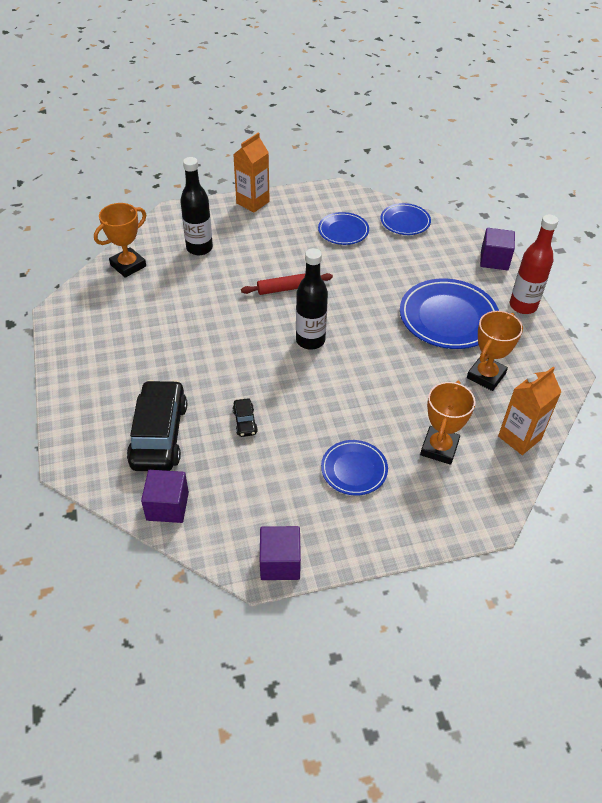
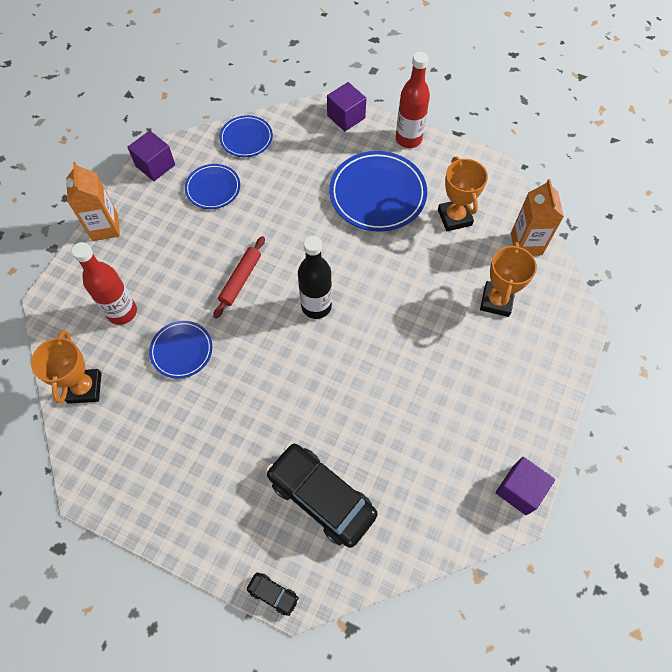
camera: 50 degrees left, 15 degrees up
purple cube [141,470,189,523] -> purple cube moved to [127,131,175,181]
black bottle [180,157,213,255] -> red bottle [72,242,137,325]
black car [233,398,258,437] -> black car moved to [247,573,299,616]
blue plate [321,440,388,495] -> blue plate moved to [149,321,212,379]
orange trophy [420,381,476,465] -> orange trophy turned 45 degrees clockwise [480,242,537,317]

